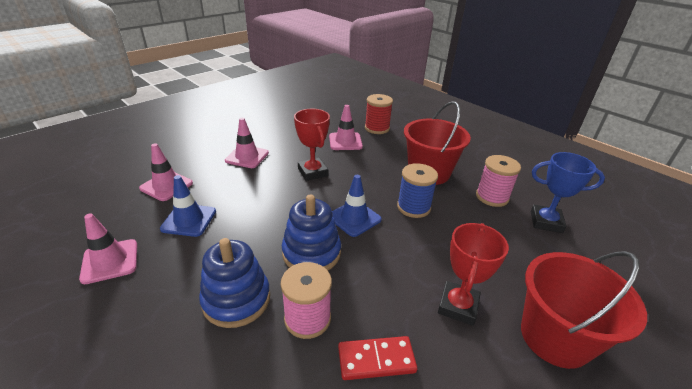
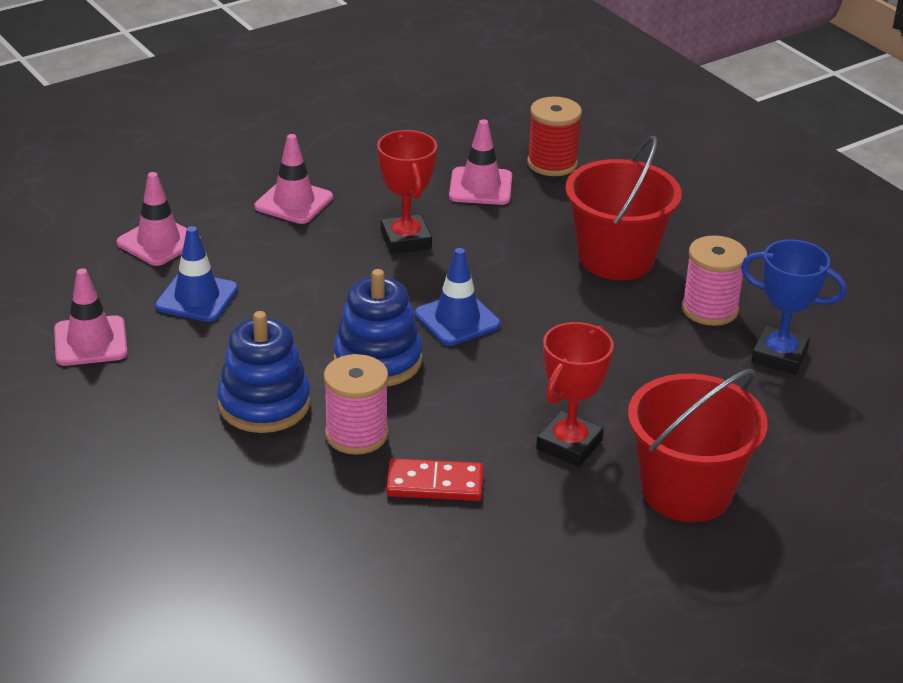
camera: 10 degrees right, 0 degrees up
blue spool [397,163,438,218] -> none

